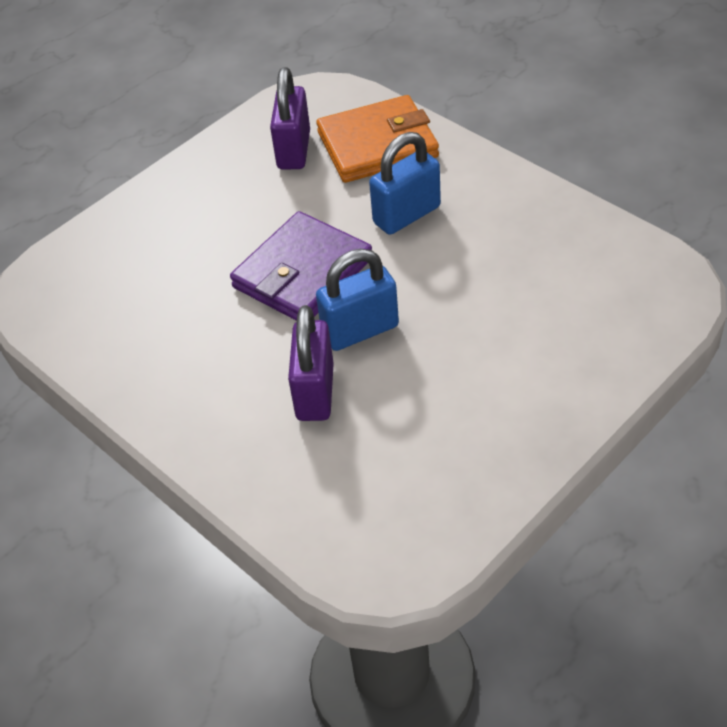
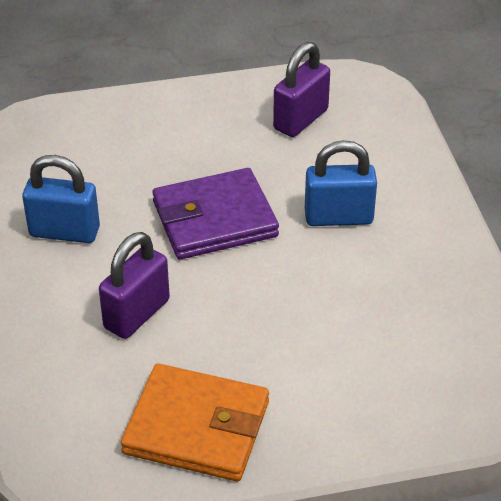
camera: 30 degrees right, 5 degrees down
orange wallet [316,95,439,183] -> orange wallet moved to [121,363,269,481]
blue padlock [316,249,399,351] -> blue padlock moved to [22,155,100,243]

